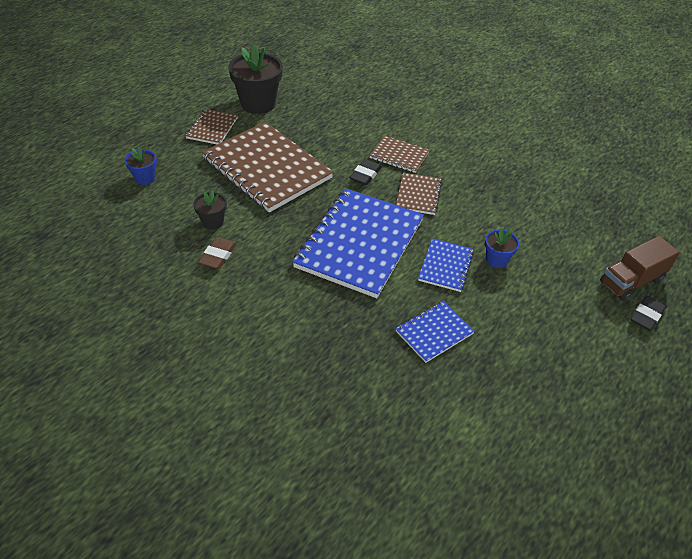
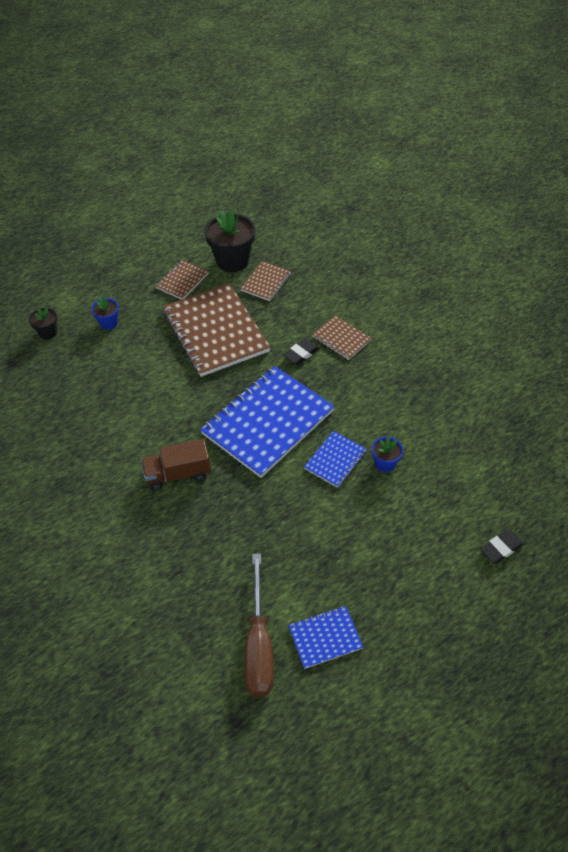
camera: 20 degrees right, 5 degrees up
black flower pot [193,190,227,230] -> black flower pot moved to [29,307,57,340]
brown eraser [198,237,237,269] -> none
blue notebook [395,301,475,363] -> blue notebook moved to [288,606,363,669]
brown notebook [396,172,442,215] -> brown notebook moved to [240,261,291,301]
brown truck [600,236,680,301] -> brown truck moved to [141,439,211,490]
none -> brown screwdriver [244,554,274,697]

